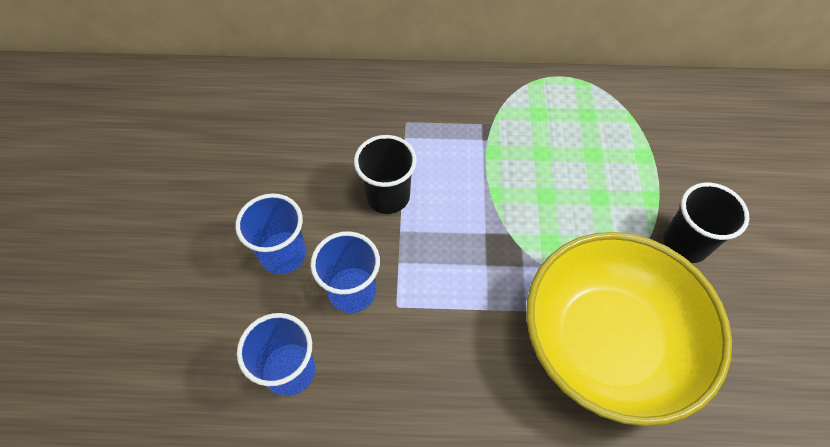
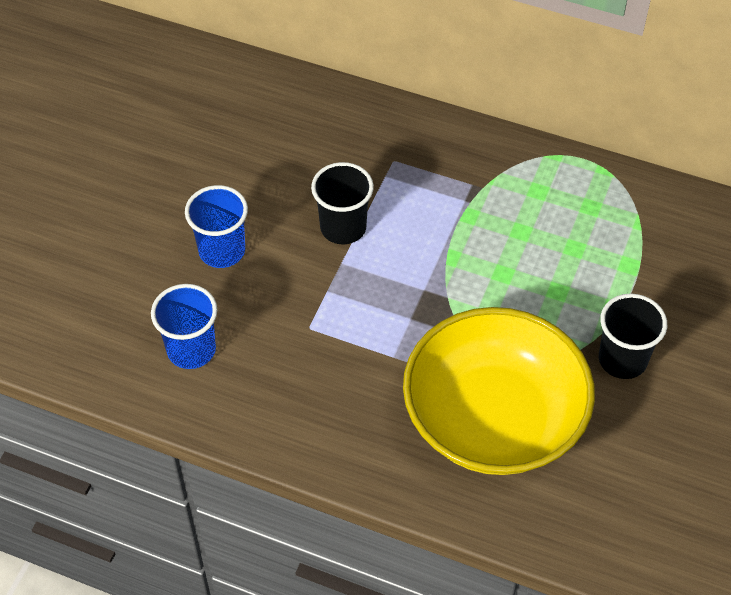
camera: 20 degrees right, 5 degrees down
blue cup [311,231,380,313] -> none

